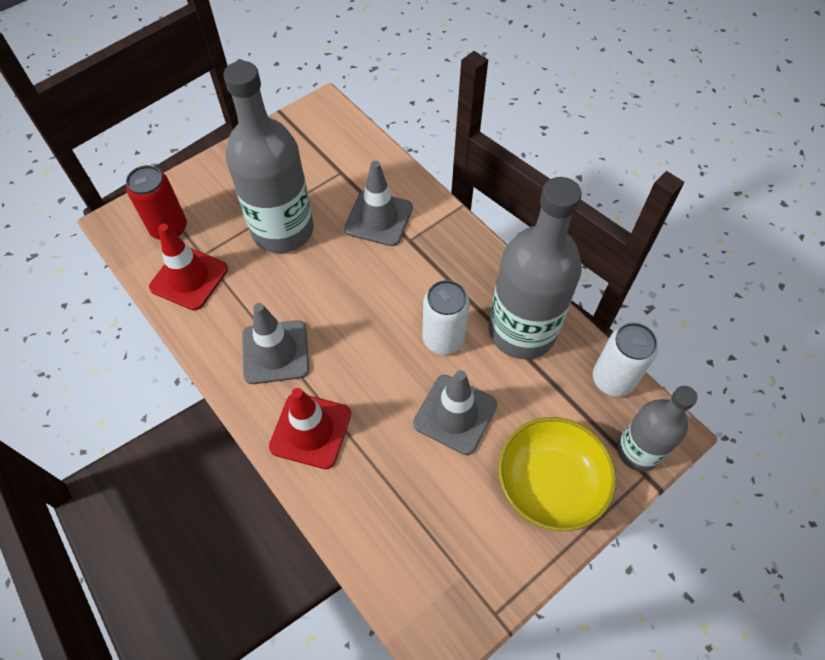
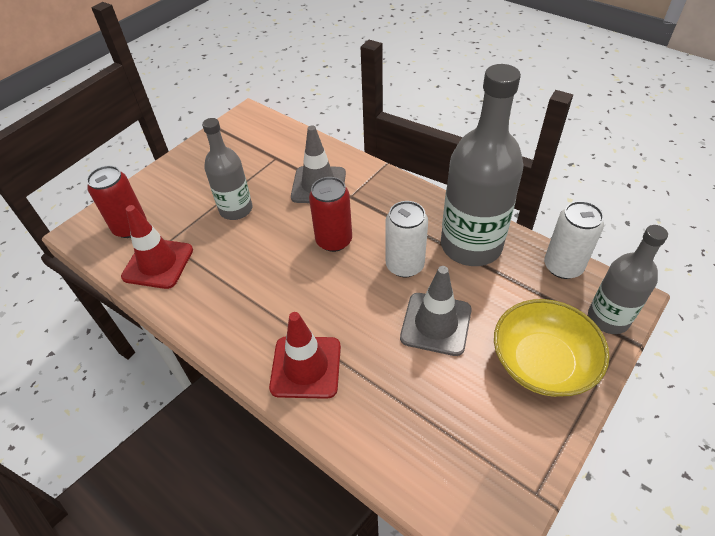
camera: 10 degrees left, 10 degrees down
grey bottle [223,61,314,253] -> grey bottle [202,118,252,220], size x0.59
grey traffic cone [242,303,309,384] -> none
none -> red can [309,177,352,252]

